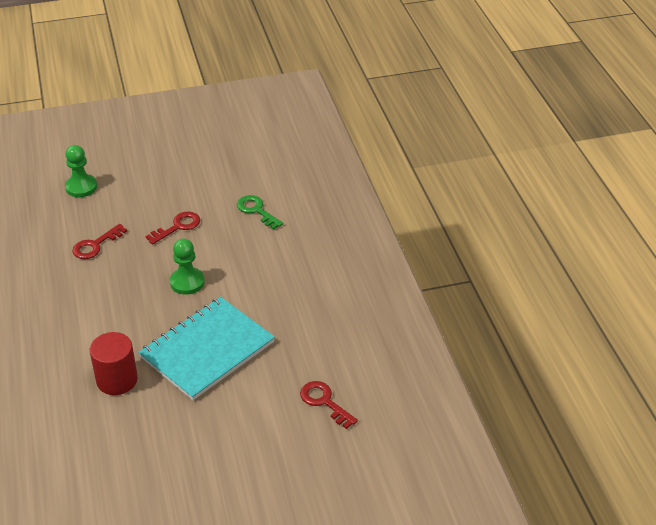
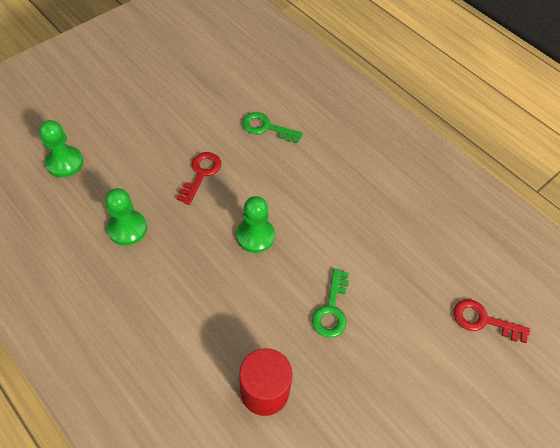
camera: 30 degrees left, 15 degrees up
red key [72,224,127,259] -> green pawn [105,188,147,246]
turquoise notebook [138,297,275,400] -> green key [312,269,349,338]

